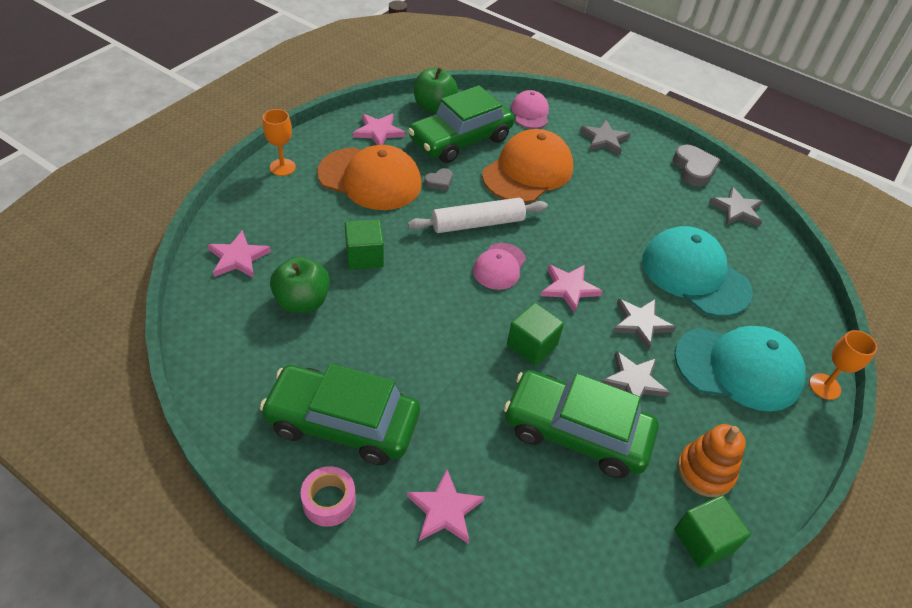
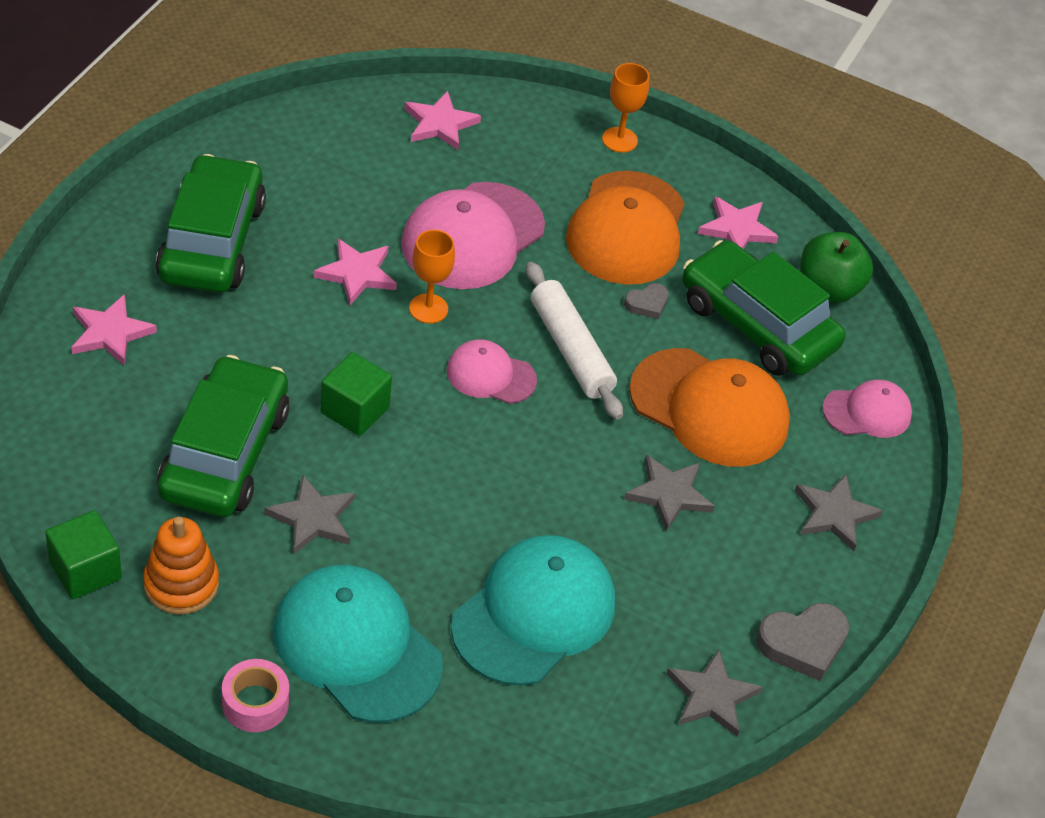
camera: 80 degrees right, 0 degrees up
green apple [270,256,330,313] -> none
pink tape [301,466,356,527] -> pink tape moved to [222,659,289,732]
green cube [345,219,384,270] -> pink cap [401,182,545,289]
grey heart [424,168,453,191] -> grey heart turned 75 degrees counterclockwise [624,283,669,319]
pink star [541,264,603,313] -> pink star moved to [313,239,397,305]
grey star [613,299,676,351] -> grey star moved to [624,455,715,532]
turquoise cap [675,326,805,411] -> turquoise cap turned 135 degrees clockwise [273,565,443,723]
orange goblet [809,330,877,400] -> orange goblet moved to [409,230,455,324]

